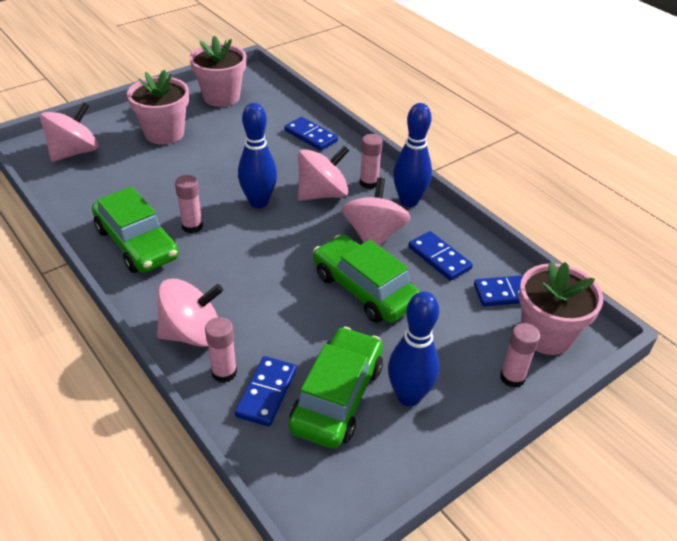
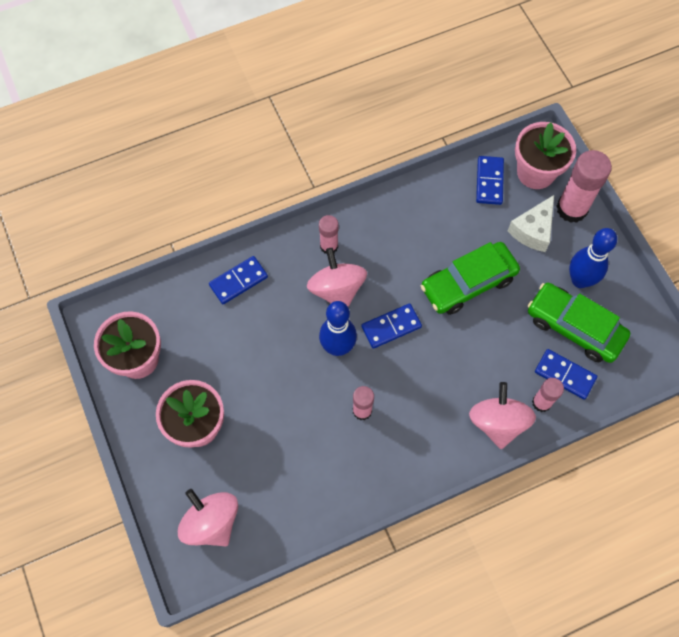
camera: 75 degrees left, 25 degrees up
green car [92,187,179,273] -> none
pink spinning top [342,178,411,246] -> none
blue bowling pin [393,103,432,207] -> none
blue domino [408,231,473,281] -> blue domino moved to [361,303,422,349]
pink glue stick [500,323,540,388] -> pink glue stick [556,150,612,223], size x1.74
none -> white cheese [508,195,554,252]

